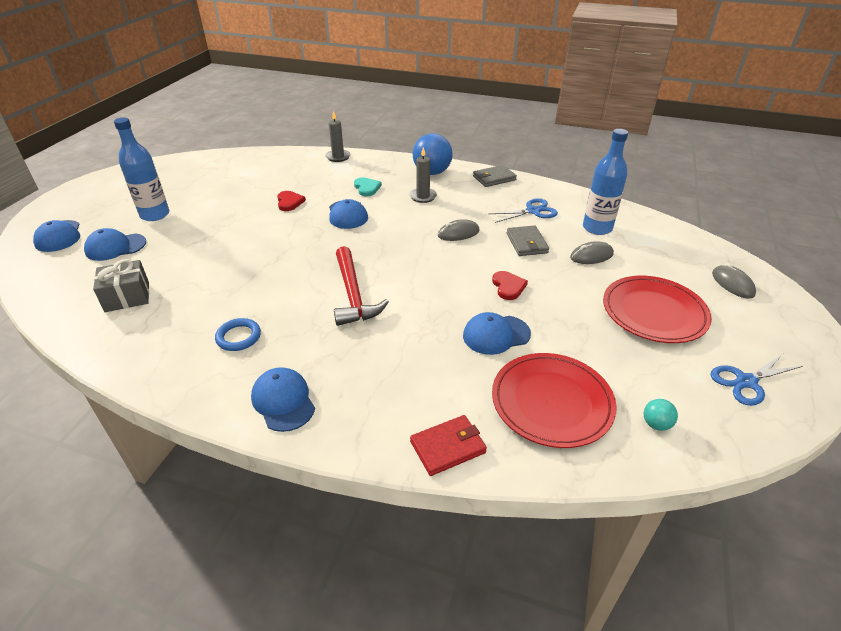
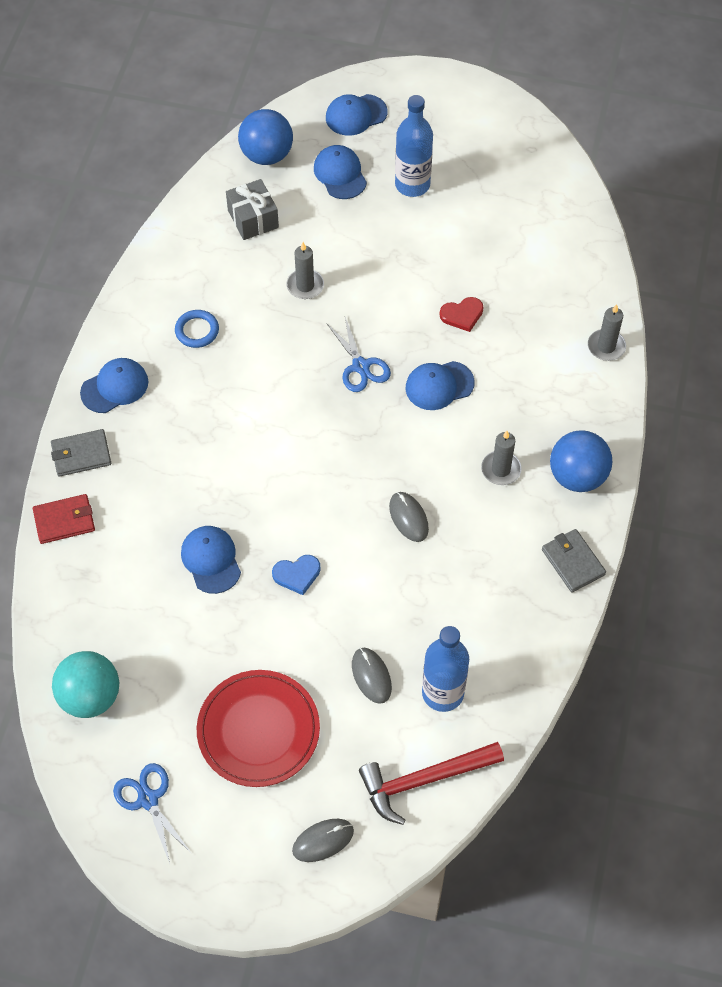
camera: 85 degrees right, 20 degrees up
red hammer [334,246,389,326] -> red hammer moved to [359,742,504,825]
turquoise heart [354,177,382,196] -> none
red wallet [410,415,487,476] -> red wallet turned 75 degrees counterclockwise [33,494,95,544]
blue scissors [489,198,558,223] -> blue scissors moved to [326,317,391,392]
red heart [492,271,528,300] -> blue heart [272,555,321,595]
red plate [492,353,617,448] -> none
grey wallet [507,225,549,256] -> grey wallet moved to [51,429,111,477]
turquoise ball [644,399,678,431] -> turquoise ball [52,651,119,718], size x2.18
none -> blue ball [238,109,293,165]
none -> grey candle [286,242,324,299]

